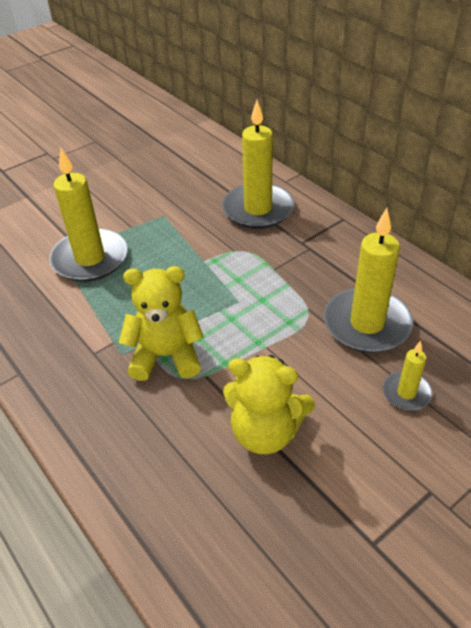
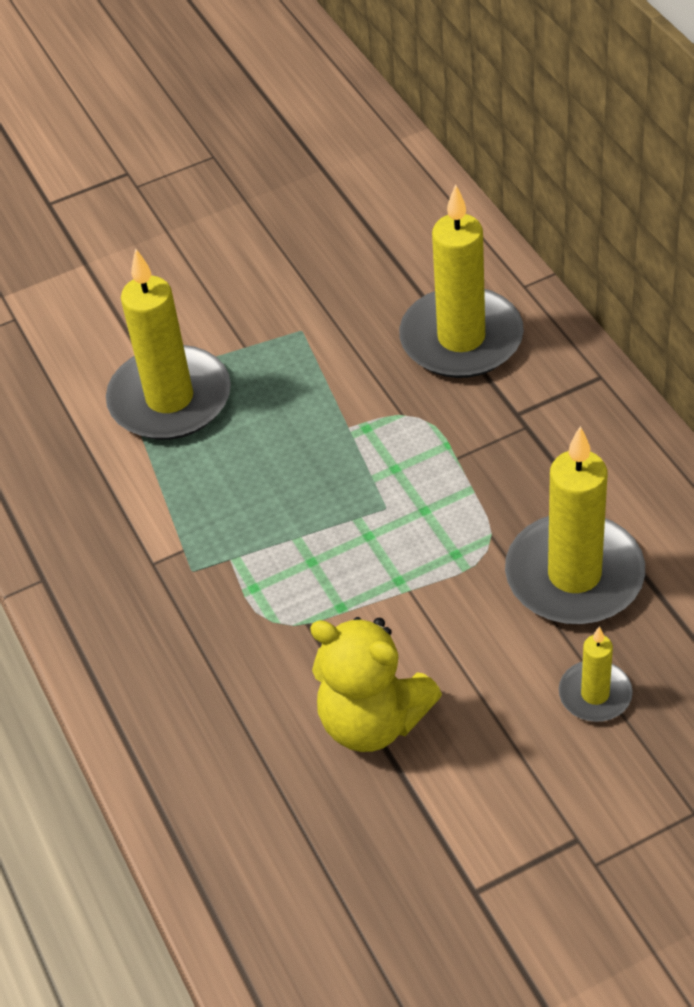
camera: 15 degrees right, 5 degrees up
yellow teddy bear [119,266,204,381] -> none

